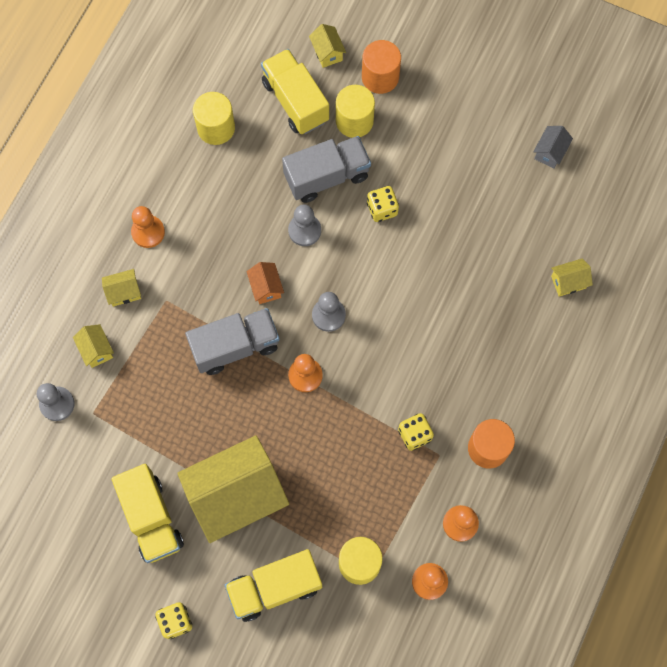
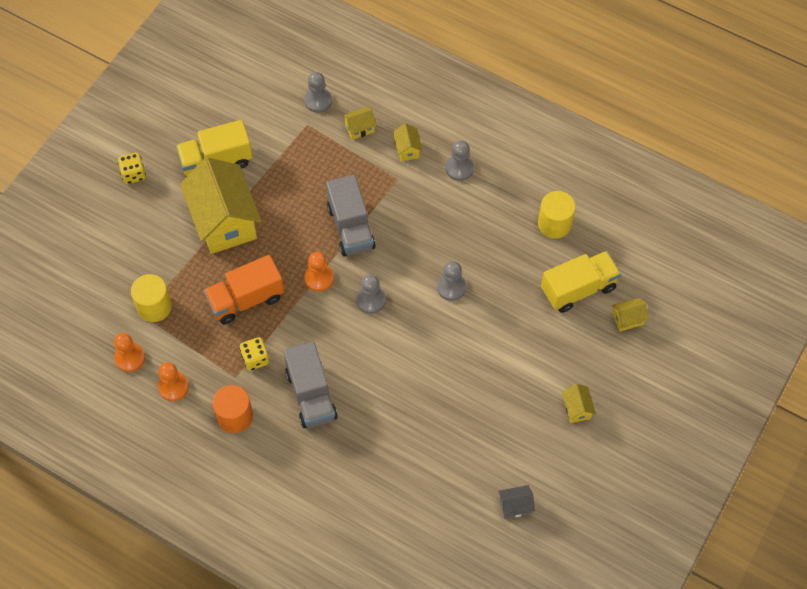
camera: 95 degrees right, 10 degrees down
orange pawn [131,206,165,248] -> grey pawn [446,140,474,181]
yellow truck [225,549,322,622] -> none
orange house [246,262,284,304] -> none
grey truck [282,136,371,203] -> grey truck moved to [284,341,338,428]
yellow cylinder [336,85,375,138] -> none
orange cylinder [362,40,401,94] -> none
yellow dice [367,186,399,222] -> none
grey house [533,126,573,169] -> grey house turned 45 degrees counterclockwise [498,485,535,519]
yellow house [551,259,593,297] -> yellow house moved to [562,384,596,423]
none -> orange truck [203,255,284,324]

